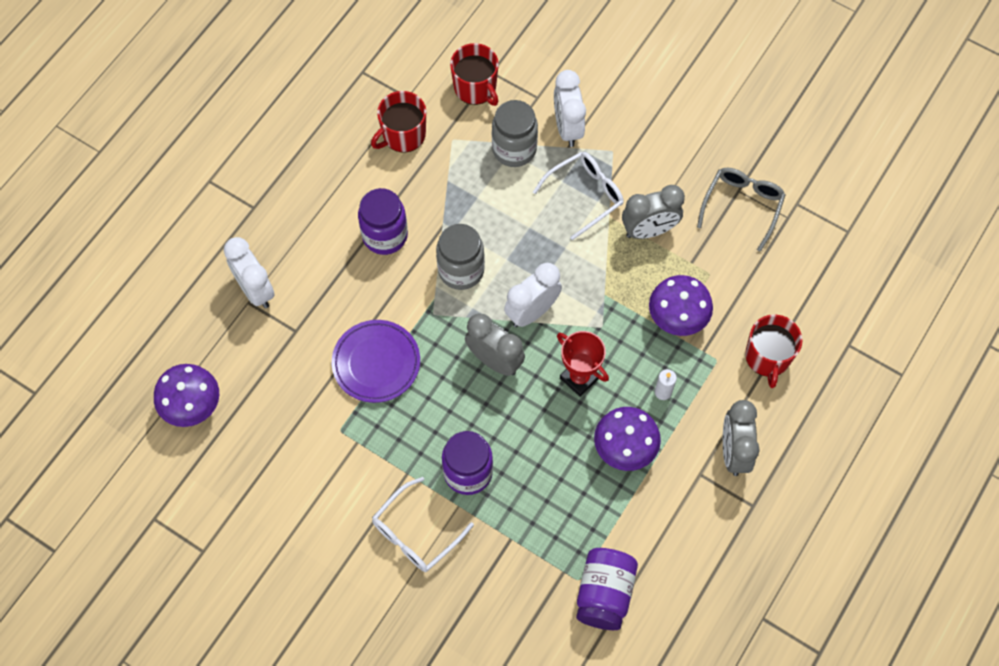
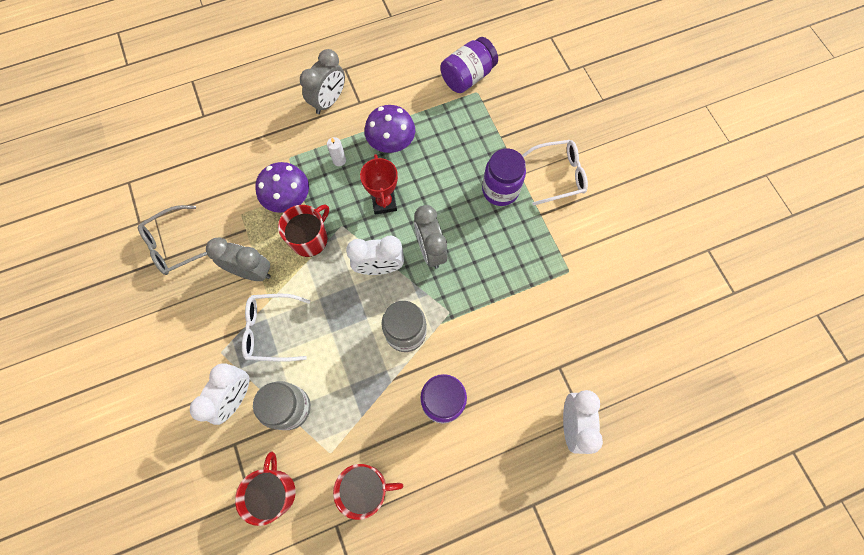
camera: 145 degrees left, 5 degrees up
purple mushroom [154,364,219,427] -> none
purple plate [332,320,420,403] -> none
red mug [745,314,802,388] -> red mug moved to [278,205,329,257]

